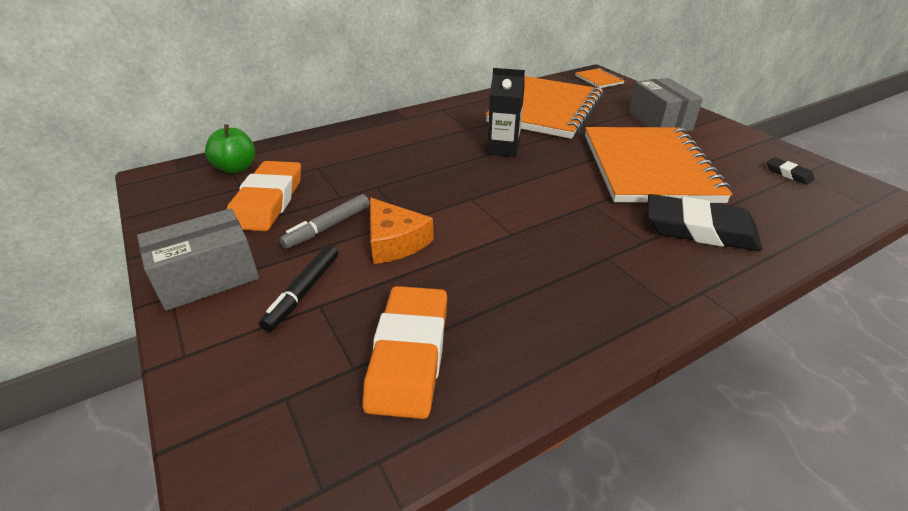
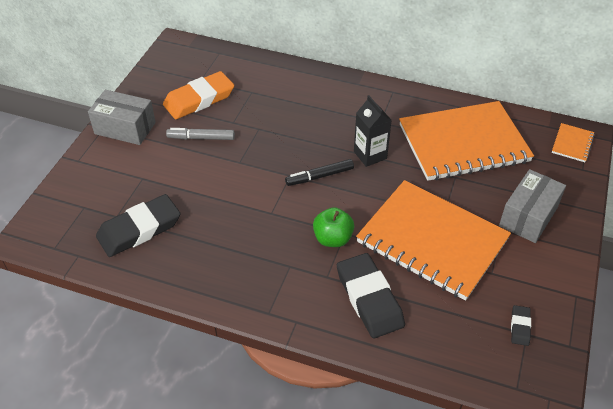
camera: 50 degrees right, 10 degrees up
green apple [205,124,255,173] -> green apple moved to [313,207,354,247]
black marker [259,245,338,332] -> black marker moved to [285,159,354,186]
orange eraser [363,286,447,419] -> black eraser [96,194,180,257]
orange cheese [370,198,434,264] -> none
orange notebook [585,127,732,203] -> orange notebook turned 75 degrees clockwise [356,180,511,301]

